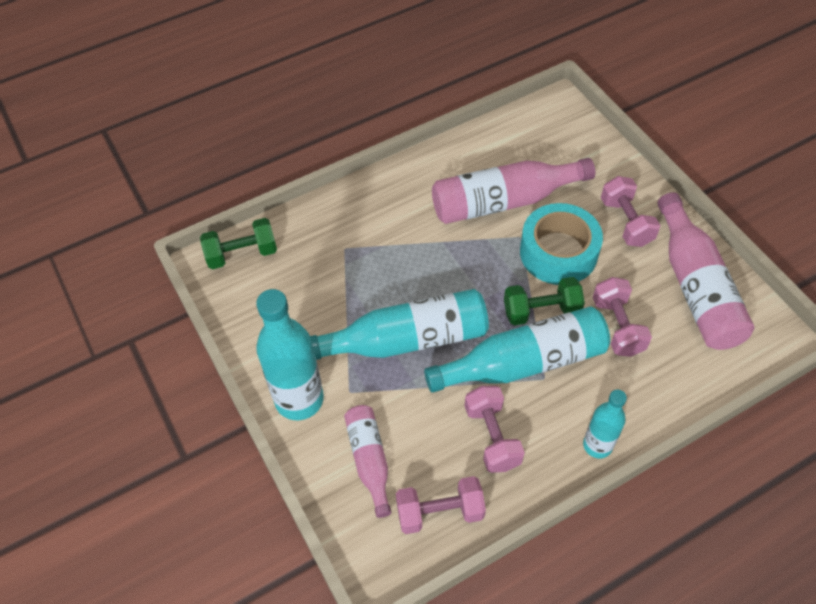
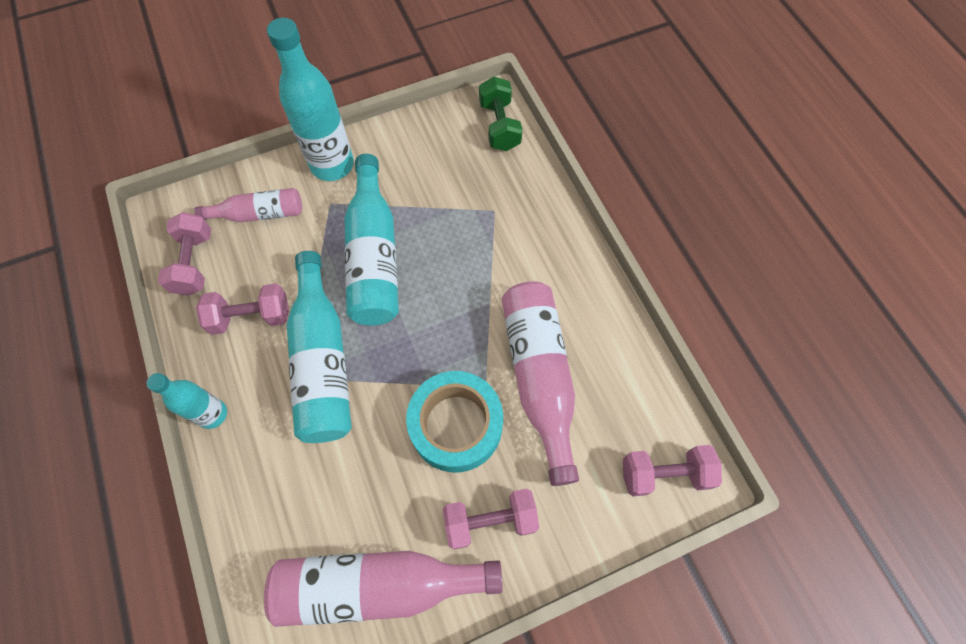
camera: 95 degrees right, 10 degrees up
green dumbbell [504,277,585,325] -> none
pink dumbbell [593,277,652,357] -> pink dumbbell moved to [623,445,722,496]

